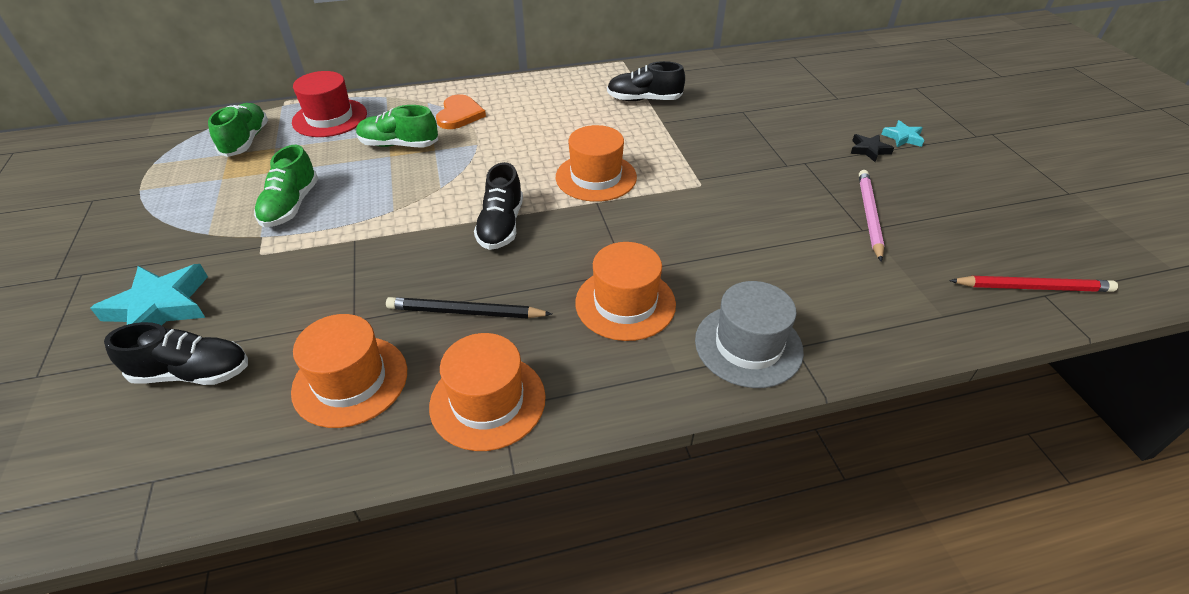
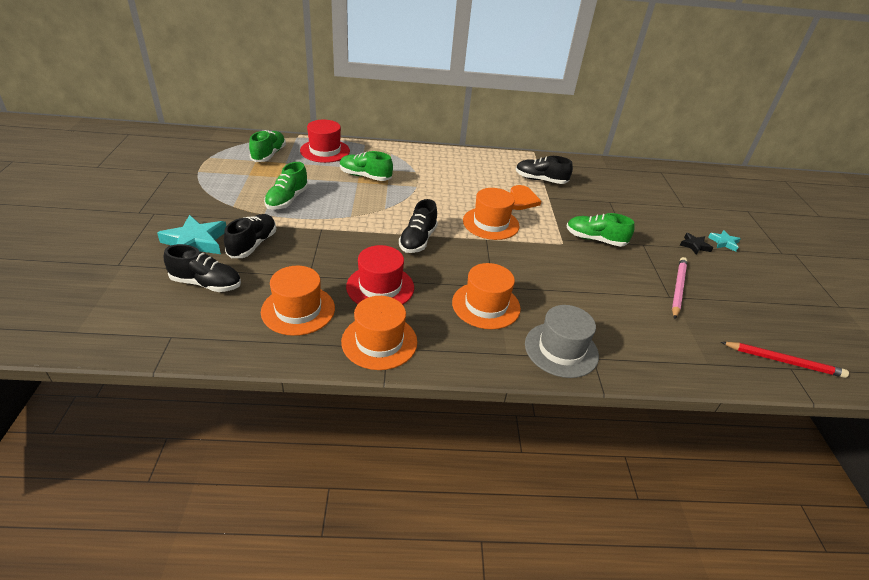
camera: 10 degrees right, 5 degrees down
black pencil [386,297,552,319] -> red hat [346,245,414,305]
orange heart [436,94,486,129] -> orange heart moved to [510,185,541,210]
none -> black shoe [224,214,276,258]
none -> green shoe [567,213,634,247]

